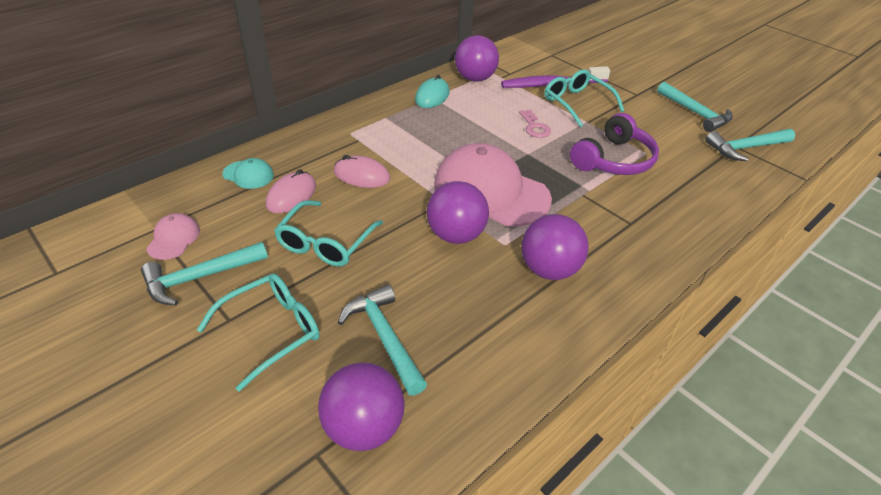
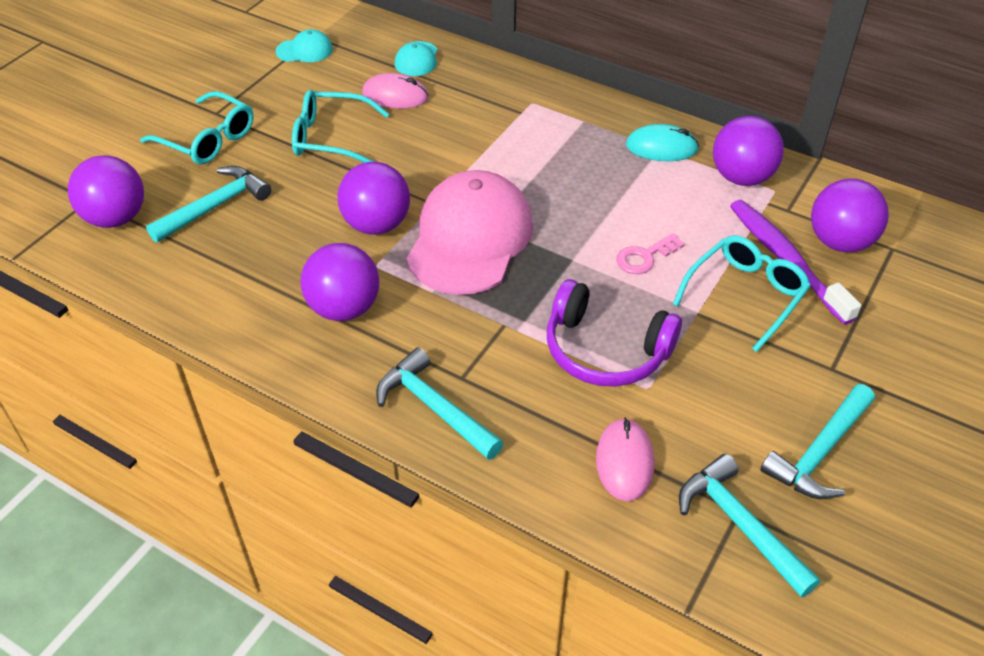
camera: 75 degrees right, 5 degrees up
turquoise hammer [141,242,268,305] -> turquoise hammer moved to [376,348,504,460]
pink cap [146,213,200,260] -> turquoise cap [276,29,333,62]
pink mouse [334,155,390,188] -> pink mouse moved to [596,418,654,501]
none -> purple ball [811,179,889,252]

